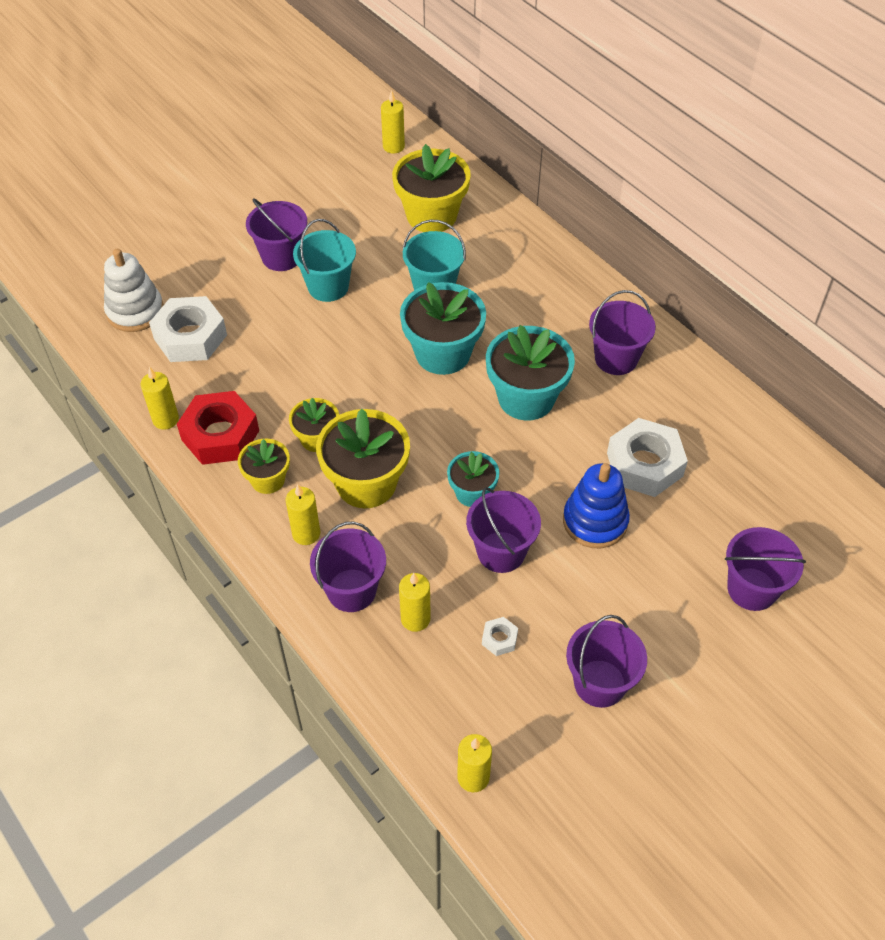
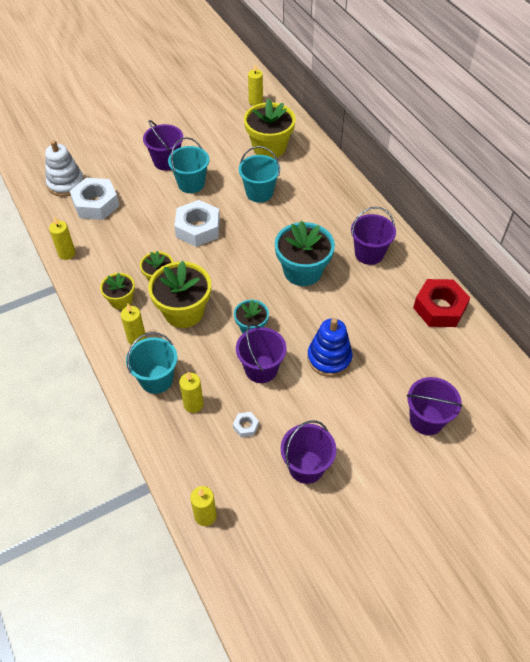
camera: 10 degrees right, 0 degrees up
red nut [177,391,259,465] -> red nut moved to [413,279,470,327]
purple bucket [310,521,386,612] -> turquoise bucket [126,332,178,394]
turquoise flower pot [400,282,486,375] -> none
white nut [607,418,688,497] -> white nut moved to [174,200,220,247]

